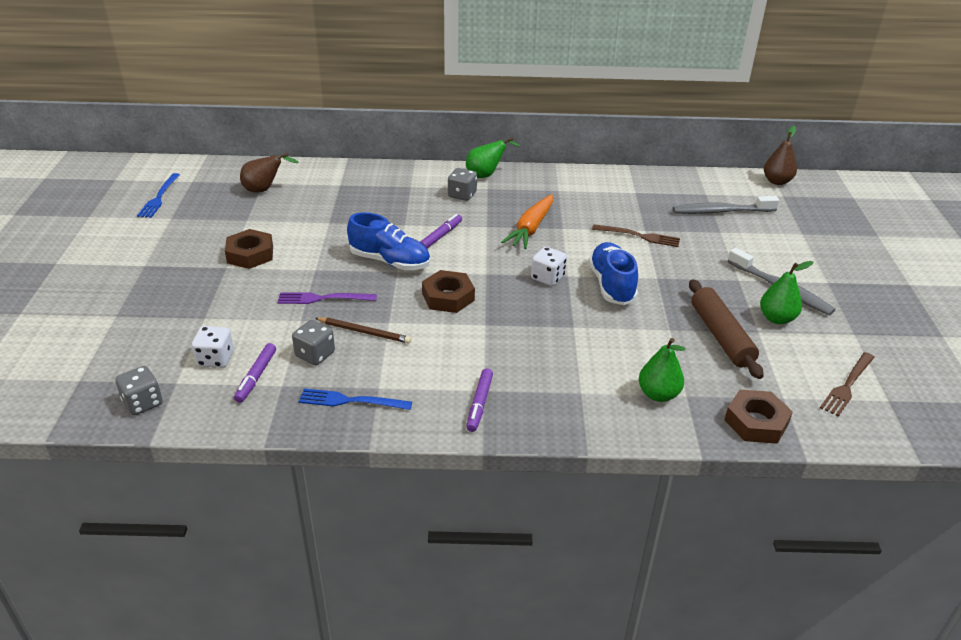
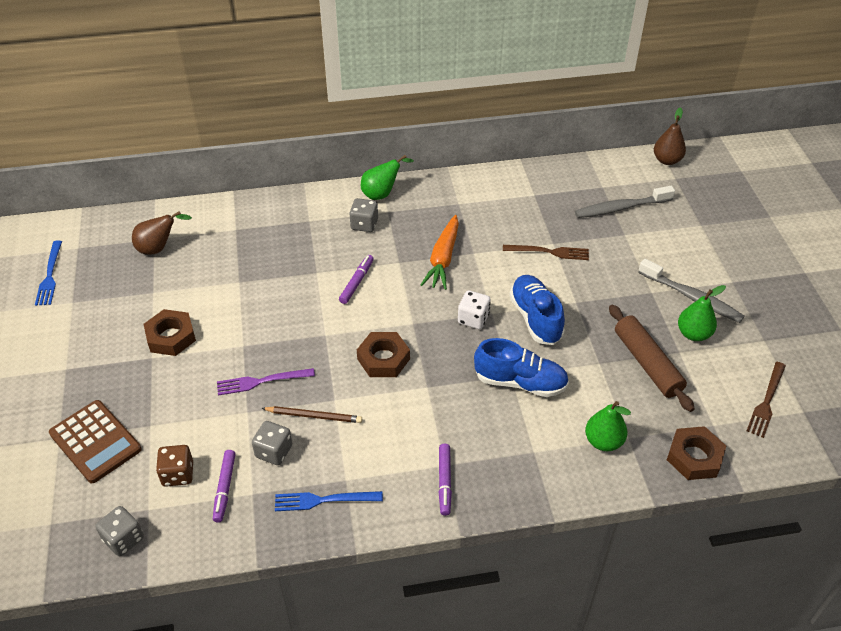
camera: 10 degrees left, 10 degrees up
white dice [192,326,234,368] -> brown dice [156,445,193,487]
blue shoe [347,212,430,270] -> blue shoe moved to [474,338,569,397]
none -> brown calculator [49,400,142,483]

